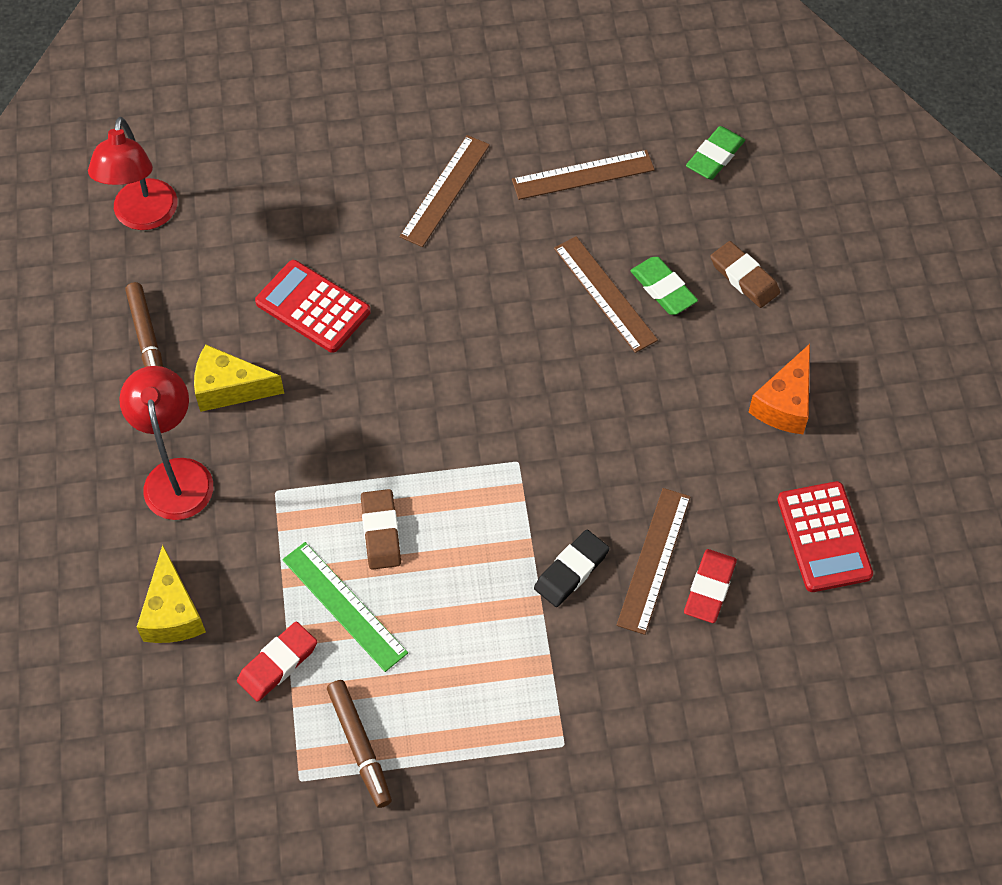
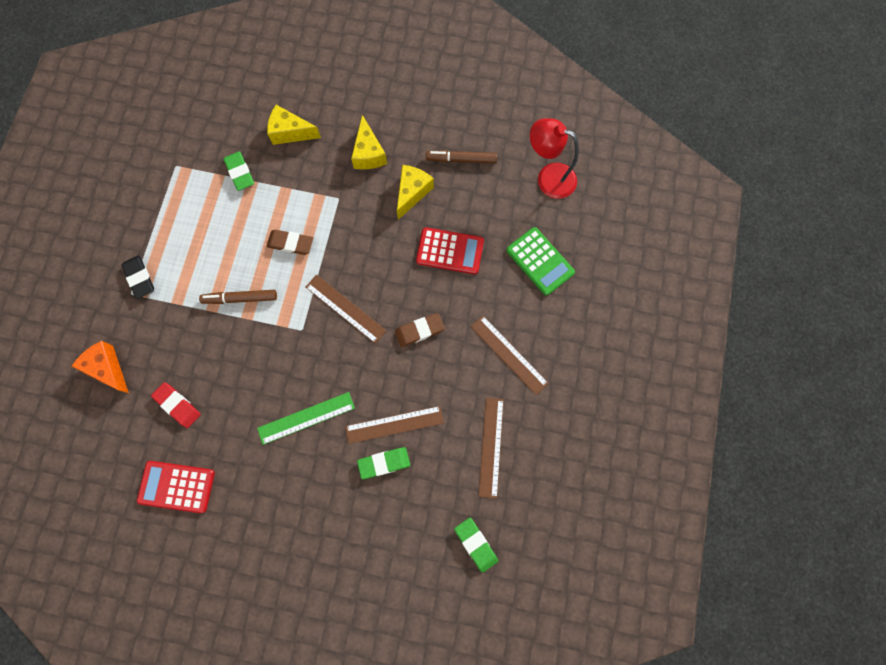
camera: 110 degrees right, 15 degrees up
red lamp [119,366,213,520] -> yellow cheese [351,115,387,169]
red eraser [237,621,317,702] -> green eraser [224,151,254,191]
red calculator [255,260,371,353] -> red calculator turned 45 degrees clockwise [416,227,484,274]
green ruler [282,542,408,672] -> green ruler moved to [257,392,355,445]
brown marker [327,680,392,808] -> brown marker moved to [199,290,277,304]
black eraser [534,530,610,607] -> black eraser moved to [122,255,154,299]
brown ruler [616,488,691,635] -> brown ruler moved to [306,275,386,344]
brown eraser [710,241,780,308] -> brown eraser moved to [395,313,445,347]
orange cheese [749,344,810,434] -> orange cheese moved to [71,341,129,393]
none -> green calculator [506,227,575,295]

